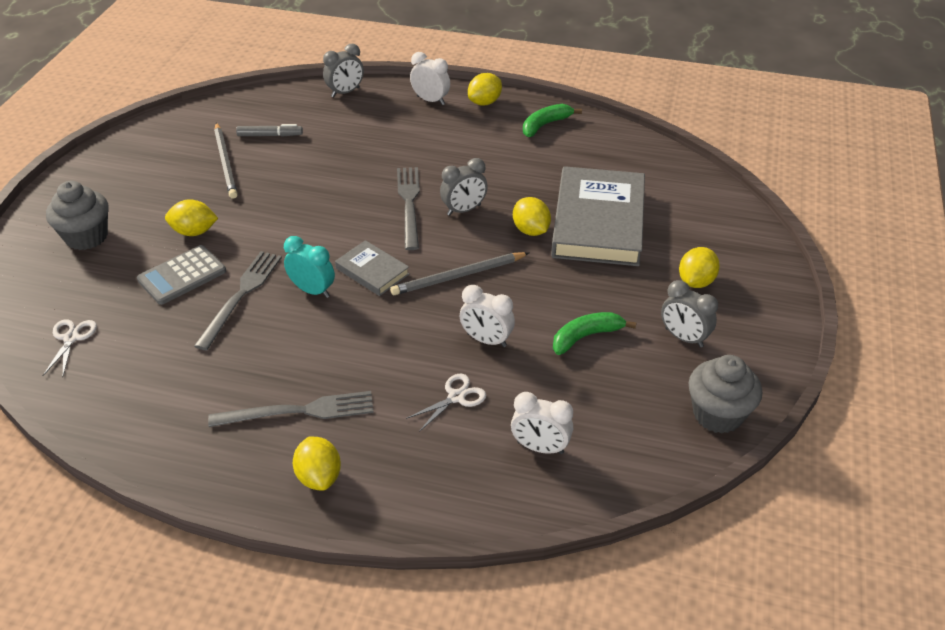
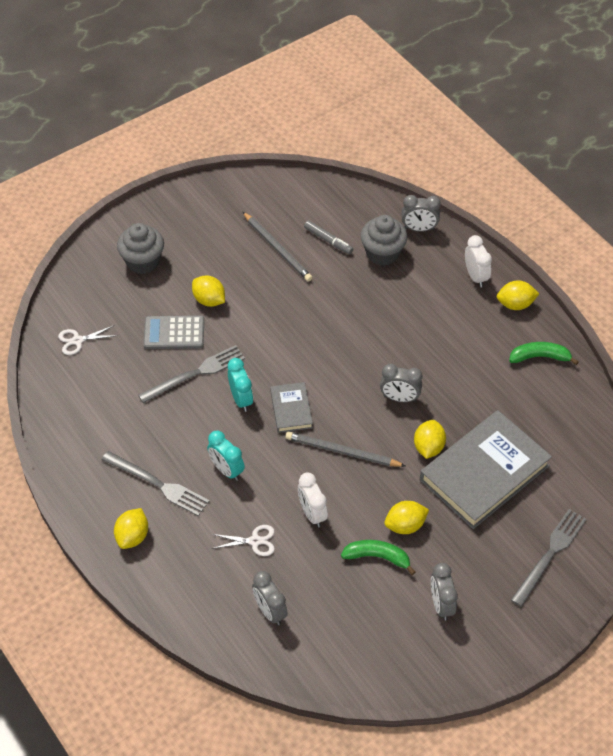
camera: 40 degrees right, 10 degrees up
white scissors [43,319,97,376] -> white scissors turned 150 degrees counterclockwise [58,326,118,355]
grey pencil [214,123,238,199] -> grey pencil turned 60 degrees counterclockwise [243,212,313,282]
grey fork [397,167,420,250] -> grey fork moved to [511,509,587,607]
white clock [511,392,573,454] -> grey clock [252,571,288,625]
yellow lemon [679,247,720,288] -> yellow lemon moved to [384,501,429,534]
grey cupcake [688,355,762,434] -> grey cupcake moved to [360,215,407,266]
none -> turquoise clock [207,431,245,481]

